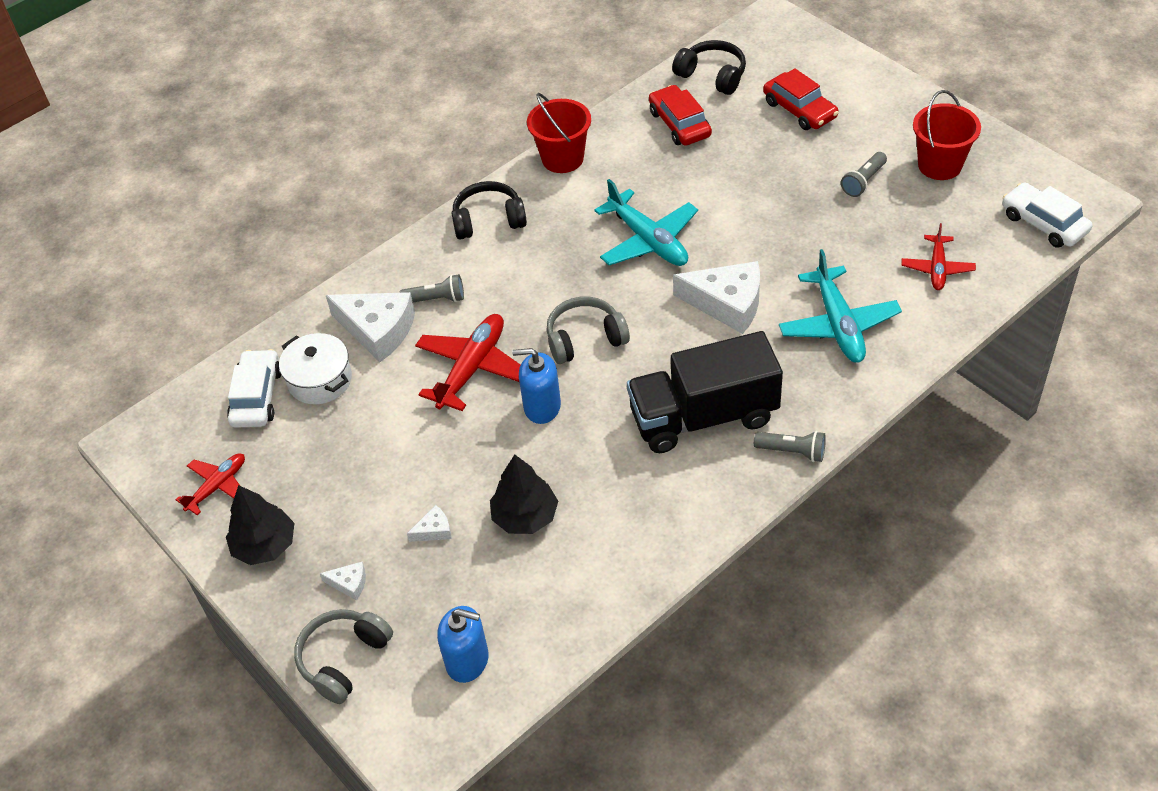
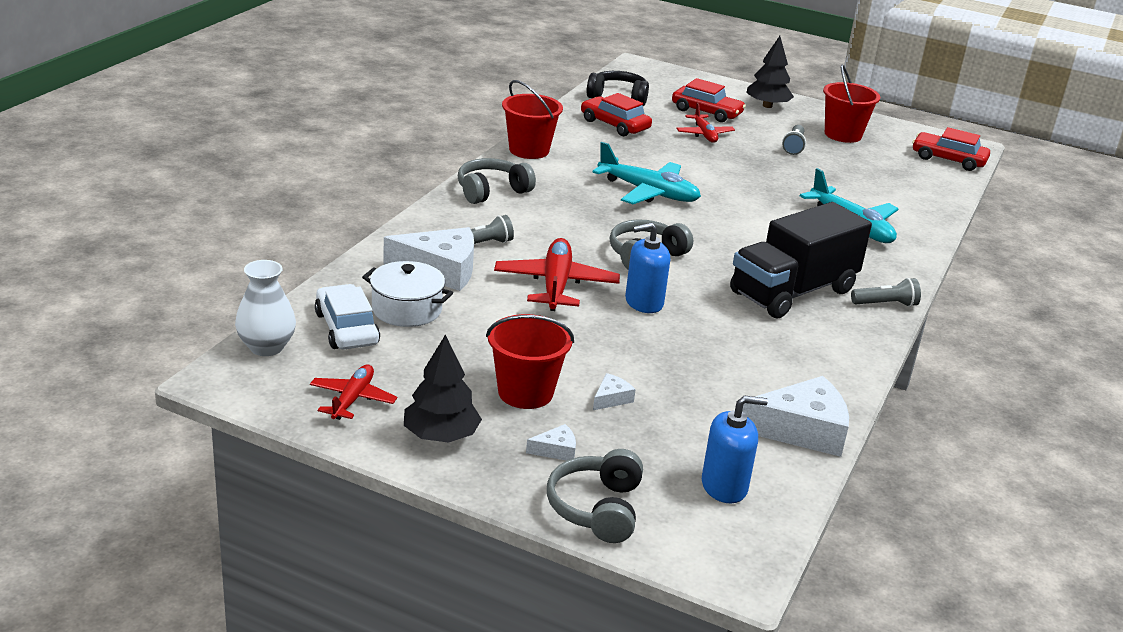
camera: 30 degrees left, 20 degrees down
black headphones [451,181,527,240] -> grey headphones [458,158,536,204]
black tree [490,454,558,534] -> black tree moved to [746,36,794,108]
white cheese [673,261,760,334] -> white cheese moved to [742,376,849,457]
red plane [901,223,976,290] -> red plane moved to [676,103,735,143]
white car [1002,182,1092,248] -> red car [912,127,990,171]
none -> white vase [235,260,296,356]
none -> red bucket [486,314,574,409]

